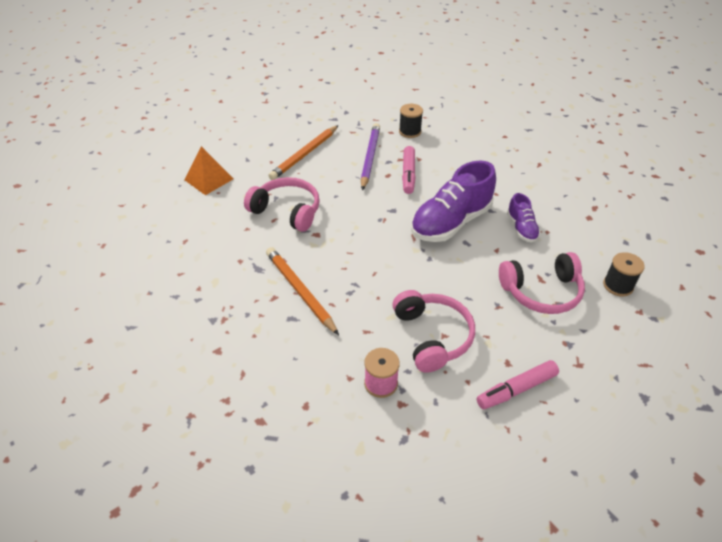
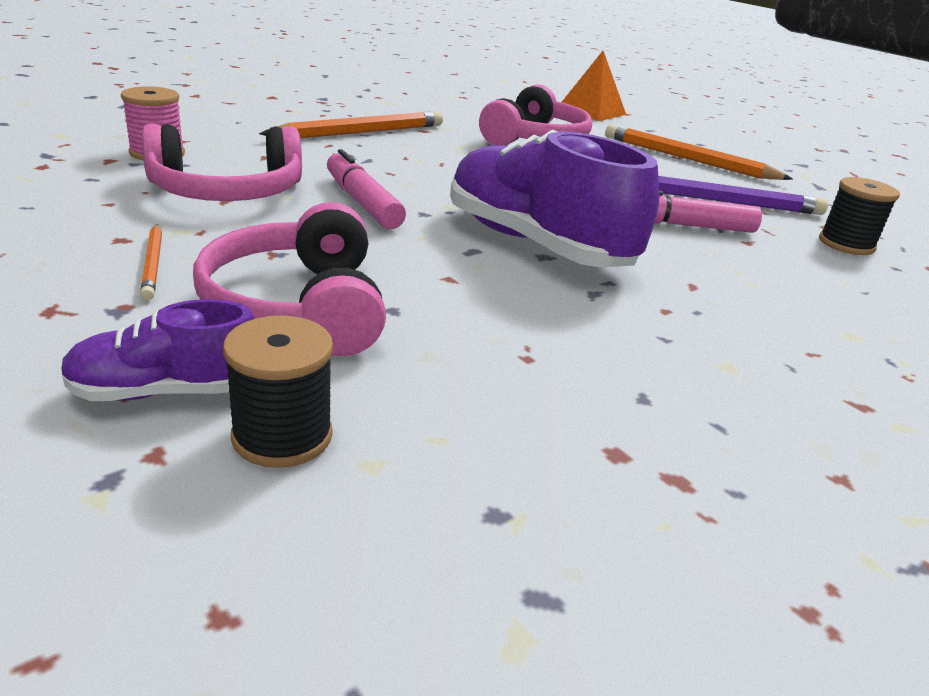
camera: 85 degrees right, 15 degrees down
pink marker [477,360,559,409] -> pink marker moved to [327,149,406,229]
purple shoe [507,193,540,242] -> purple shoe moved to [61,299,254,401]
none -> orange pencil [140,224,162,300]

